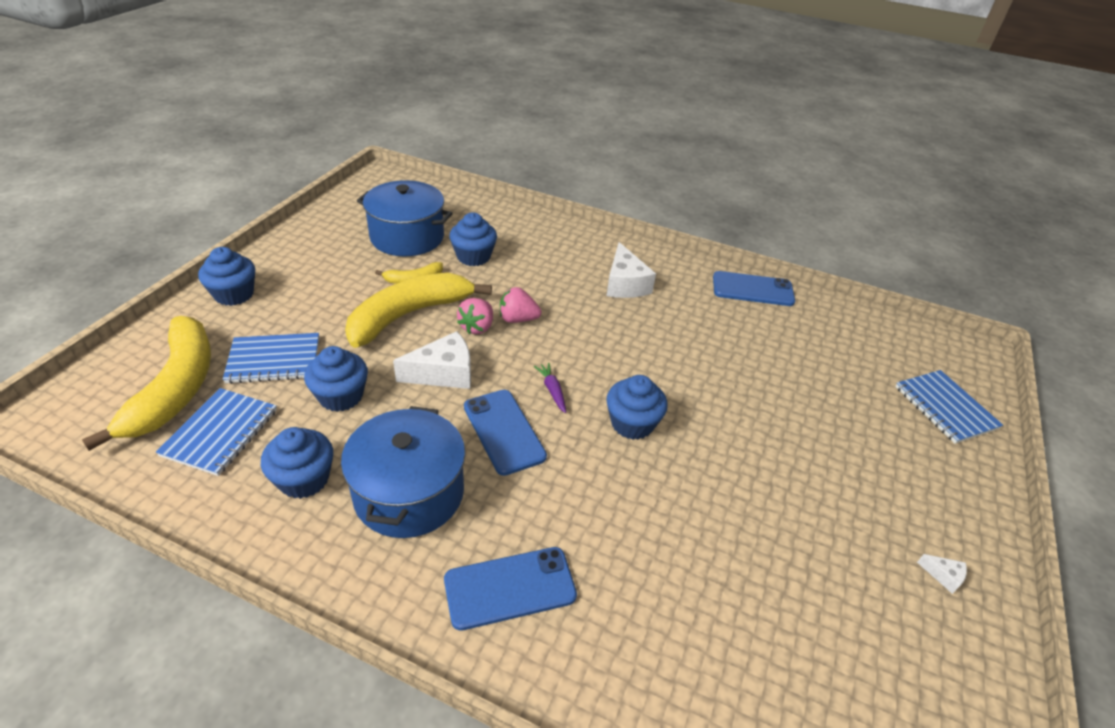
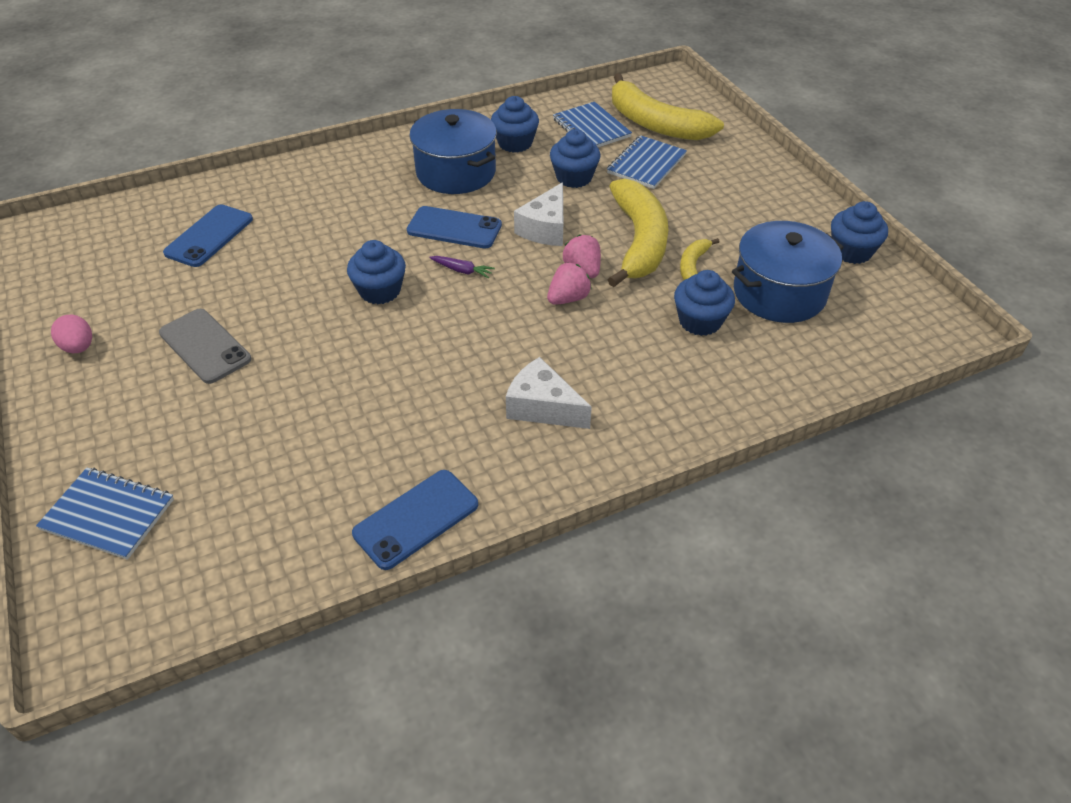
camera: 135 degrees right, 5 degrees up
blue cupcake [198,247,255,306] -> blue cupcake moved to [831,201,888,264]
blue phone [444,547,577,631] -> blue phone moved to [163,204,253,267]
white cheese [917,554,967,594] -> pink egg [51,315,92,353]
none -> grey phone [159,309,251,384]

